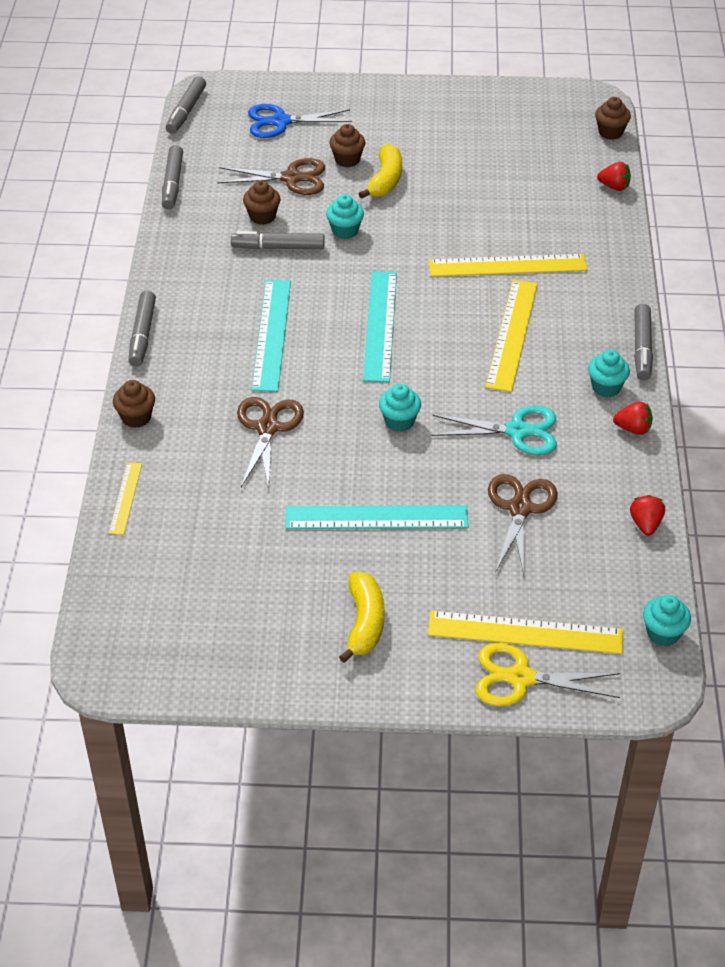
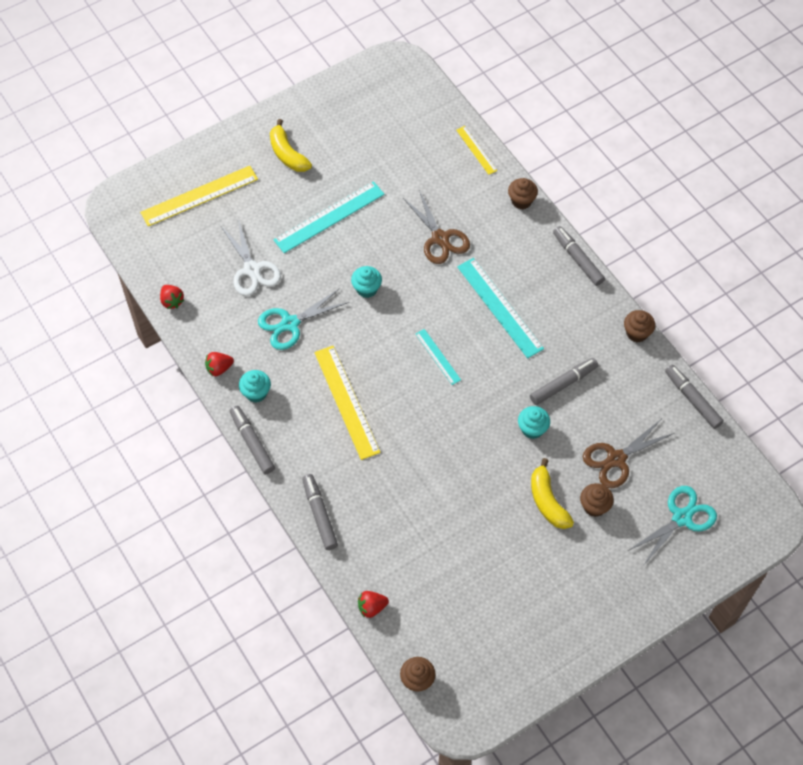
camera: 145 degrees right, 15 degrees up
grey marker [166,76,206,134] -> grey marker moved to [302,474,338,550]
brown cupcake [243,180,281,225] -> brown cupcake moved to [624,310,655,342]
blue scissors [248,104,352,138] -> turquoise scissors [628,486,717,566]
turquoise ruler [363,272,397,382] -> turquoise ruler [416,329,461,385], size x0.54
yellow ruler [429,254,587,277] -> none
yellow scissors [476,643,620,706] -> none
brown scissors [488,474,558,575] -> white scissors [222,219,281,296]
turquoise cupcake [643,595,691,646] -> none

